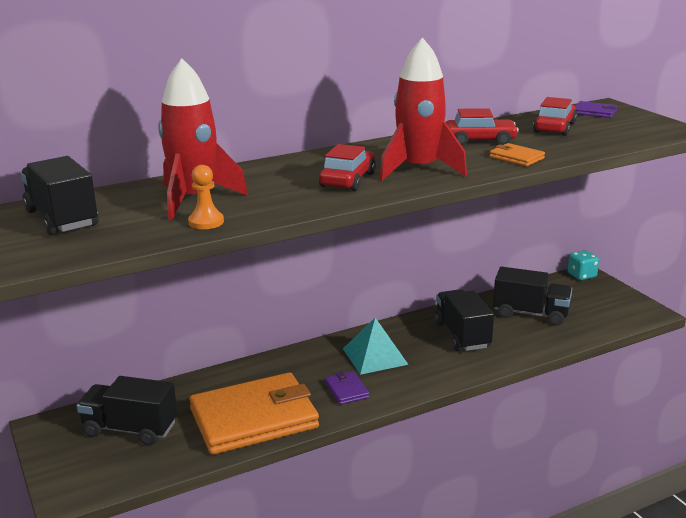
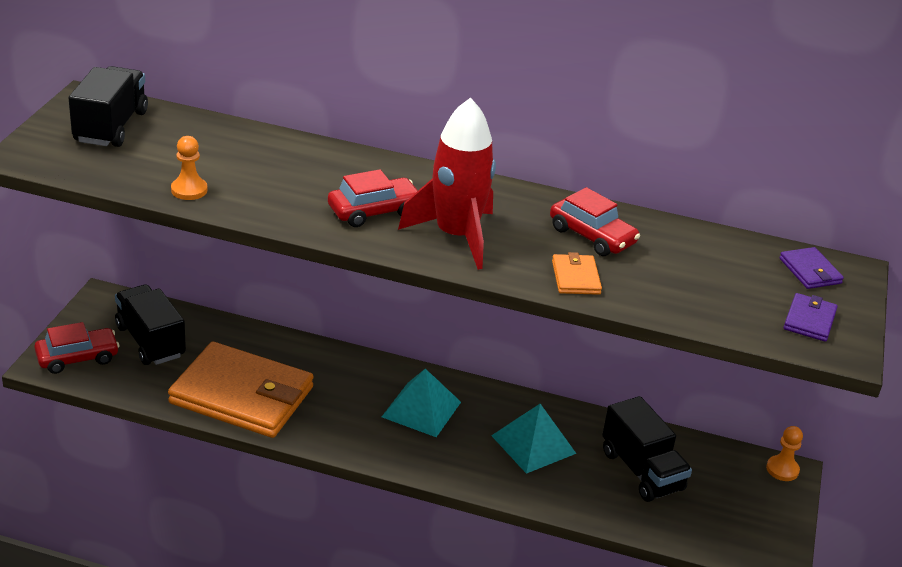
camera: 40 degrees right, 10 degrees up
red rocket [158,58,248,220] -> none
purple wallet [325,371,370,405] -> purple wallet moved to [784,293,838,342]
black truck [434,289,494,351] -> turquoise pyramid [491,404,577,474]
red car [533,97,577,136] -> red car moved to [34,322,119,374]
turquoise dice [568,250,599,280] -> orange pawn [766,426,803,481]

